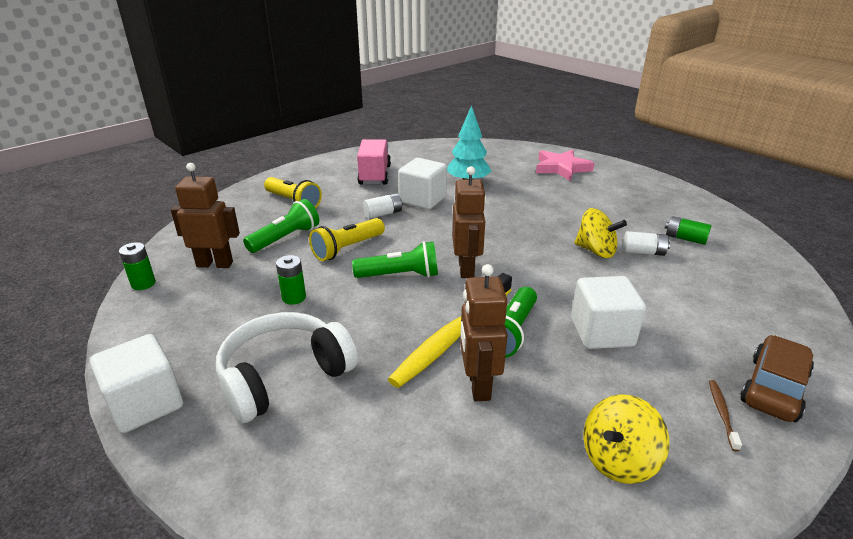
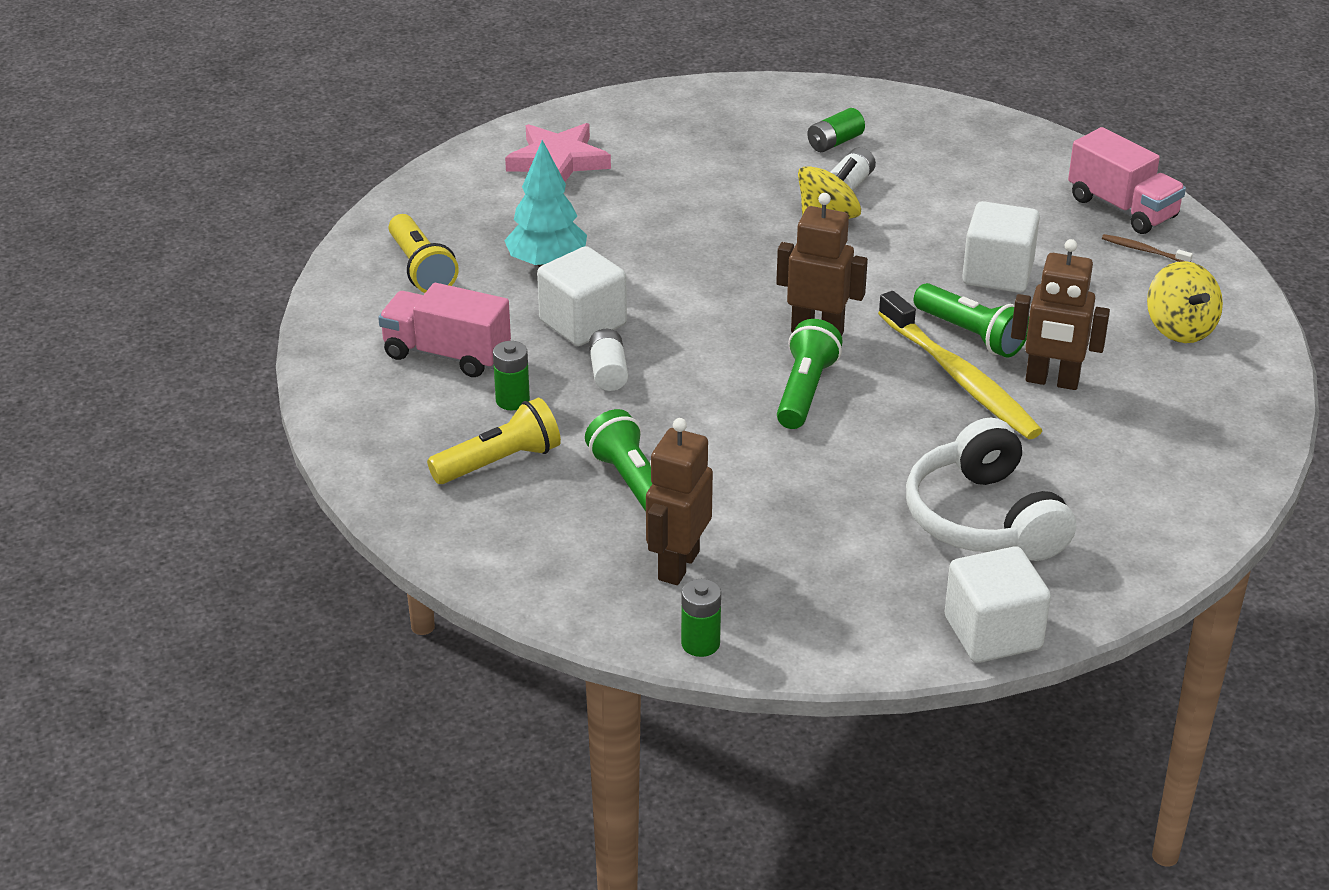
camera: 70 degrees left, 5 degrees up
green battery [276,255,306,305] -> green battery moved to [493,341,530,410]
yellow flashlight [309,218,385,261] -> yellow flashlight moved to [389,214,459,293]
brown car [740,335,814,422] -> pink truck [1068,127,1186,234]

